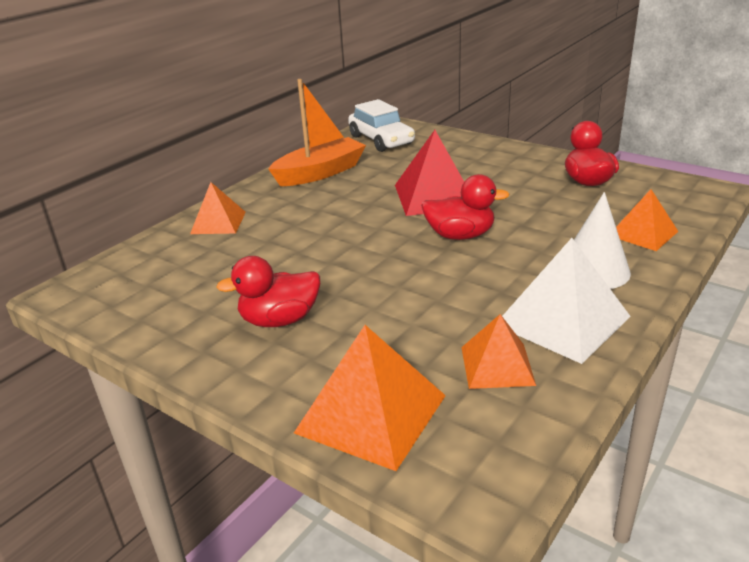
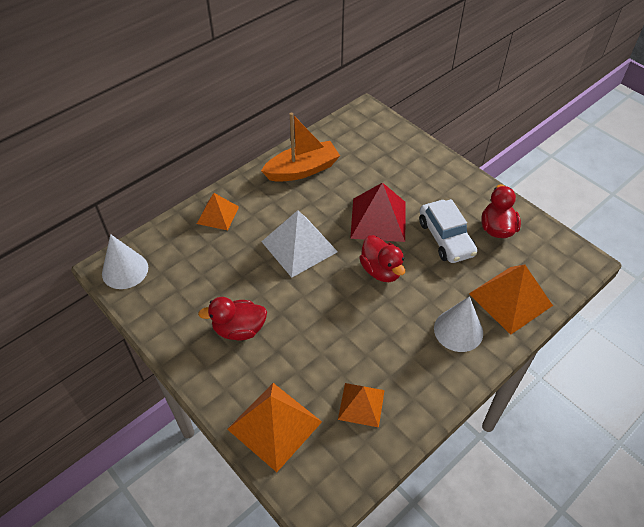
camera: 10 degrees right, 20 degrees up
white car [348,99,415,152] -> white car moved to [419,199,477,263]
red duck [421,174,510,240] -> red duck turned 45 degrees clockwise [359,235,405,282]
white pyramid [502,238,631,364] -> white pyramid moved to [261,210,338,278]
orange pyramid [616,189,679,251] -> orange pyramid [469,265,553,335], size x1.62
none -> white cone [102,234,148,289]

